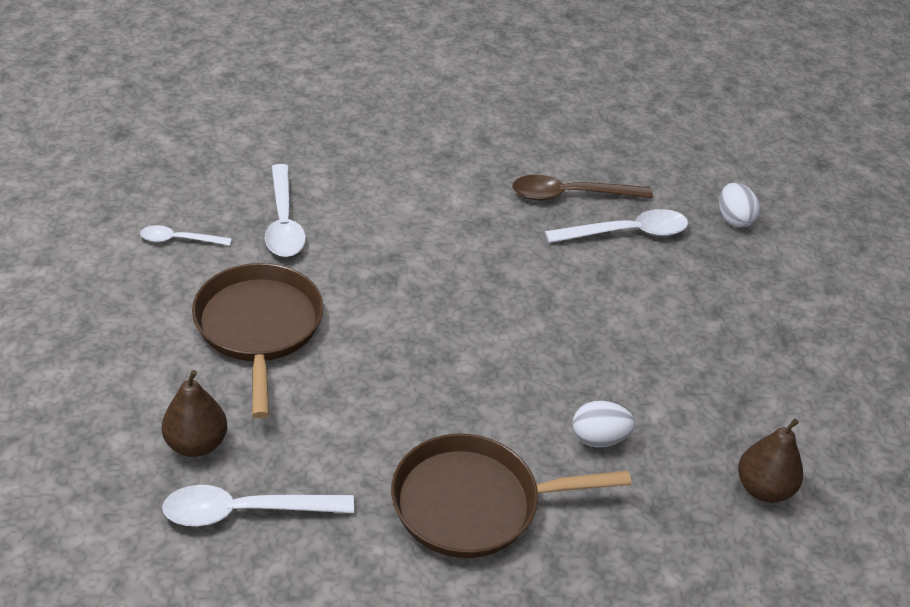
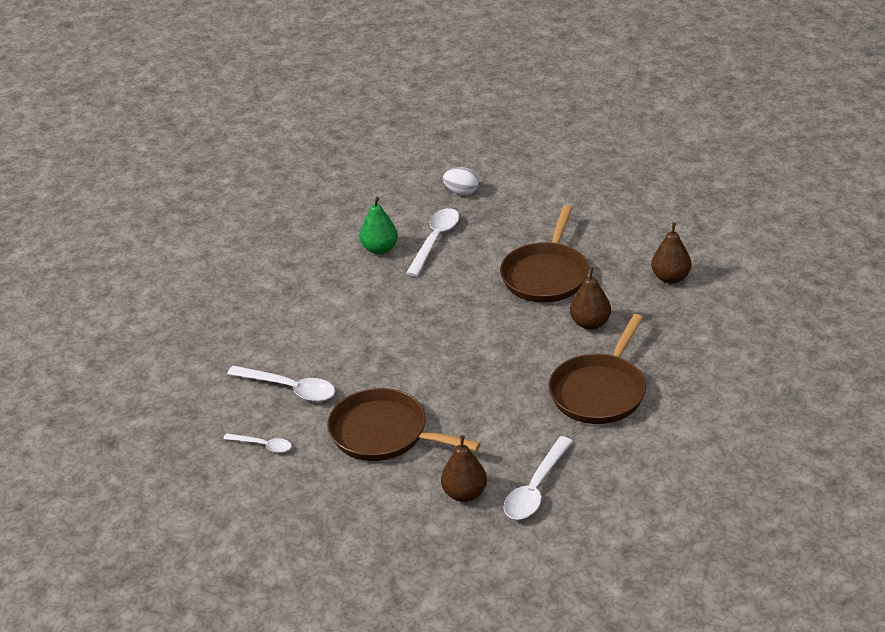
camera: 50 degrees left, 5 degrees down
white spoon [140,225,232,246] -> white spoon turned 105 degrees counterclockwise [223,433,292,453]
brown spoon [512,175,653,200] -> green pear [360,197,398,255]
white egg [572,401,635,447] -> brown pear [570,267,611,330]
none -> brown pan [500,205,589,303]

